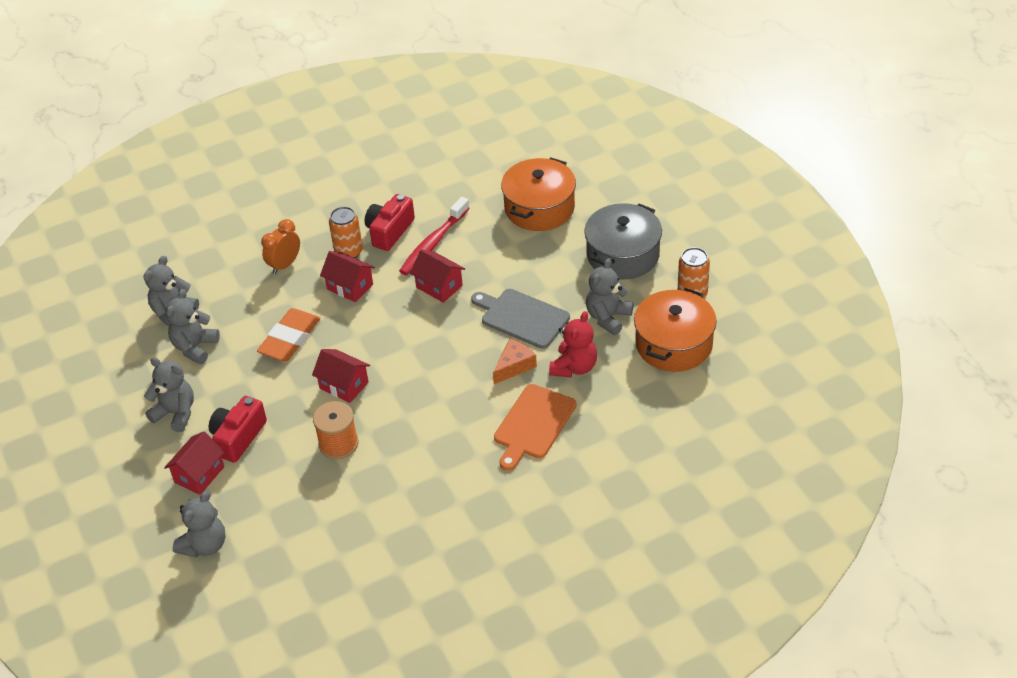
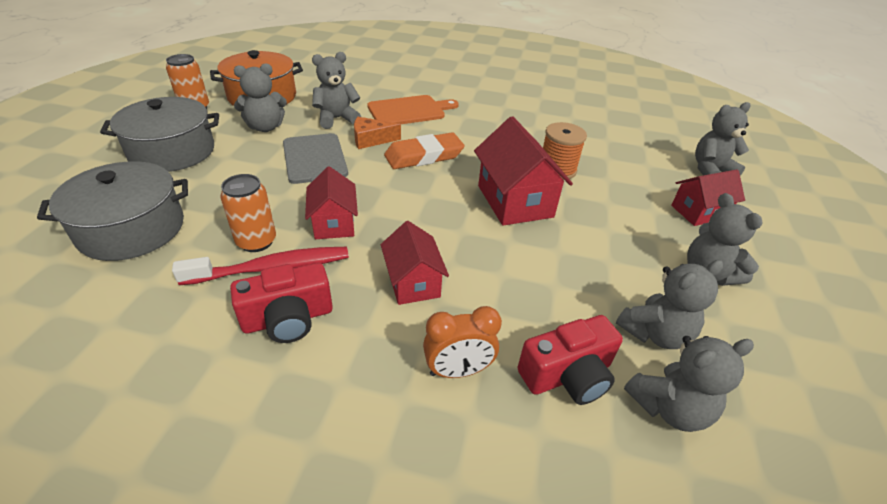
camera: 145 degrees left, 5 degrees down
red camera [209,396,267,463] -> red camera moved to [517,315,623,405]
orange eraser [257,308,320,361] -> orange eraser moved to [384,132,464,169]
red house [312,349,370,403] -> red house [474,116,573,226], size x1.59
orange can [329,206,363,258] -> orange can moved to [220,174,276,252]
orange pot [501,157,576,231] -> grey pot [37,161,188,261]
red teddy bear [549,311,597,377] -> grey teddy bear [312,52,361,129]

